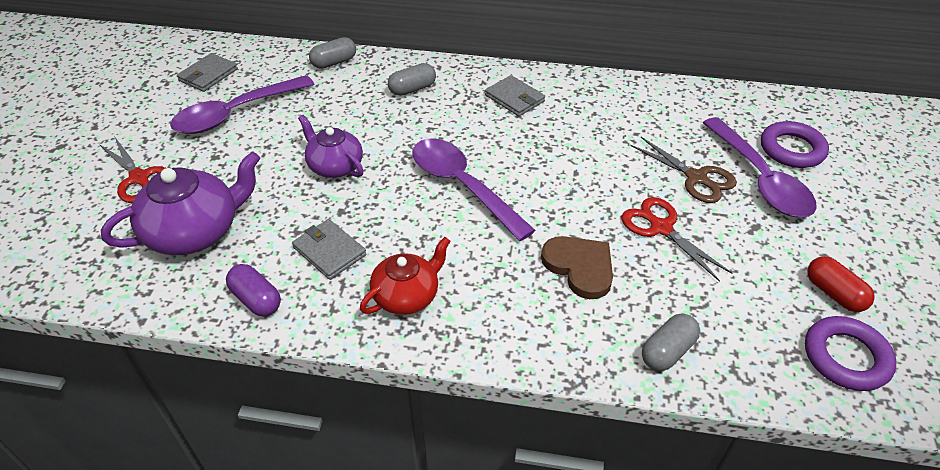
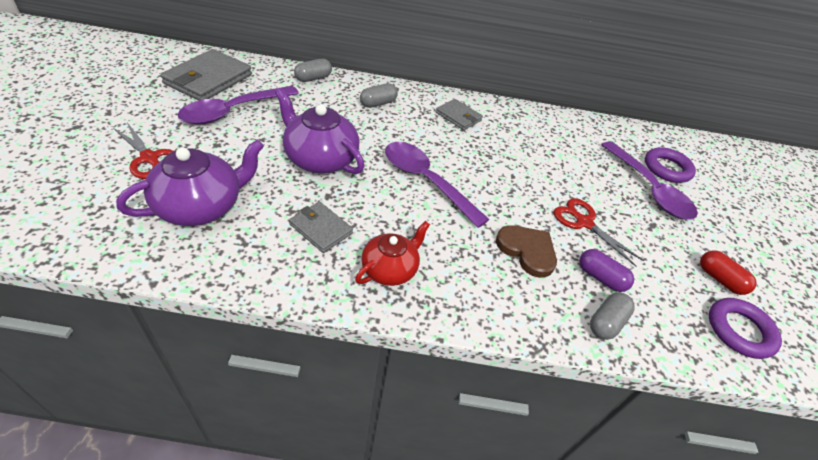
camera: 10 degrees left, 0 degrees up
grey wallet [177,53,238,92] -> grey wallet [160,49,252,100], size x1.76
purple capsule [226,264,281,316] -> purple capsule moved to [579,249,634,292]
purple teapot [298,115,364,178] -> purple teapot [275,88,365,174], size x1.56
brown scissors [630,137,737,203] -> none

